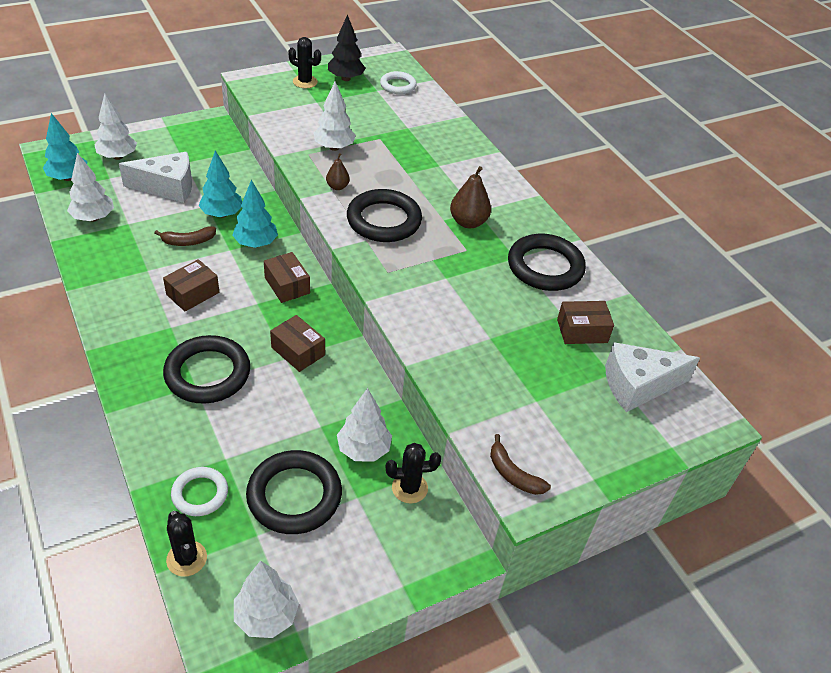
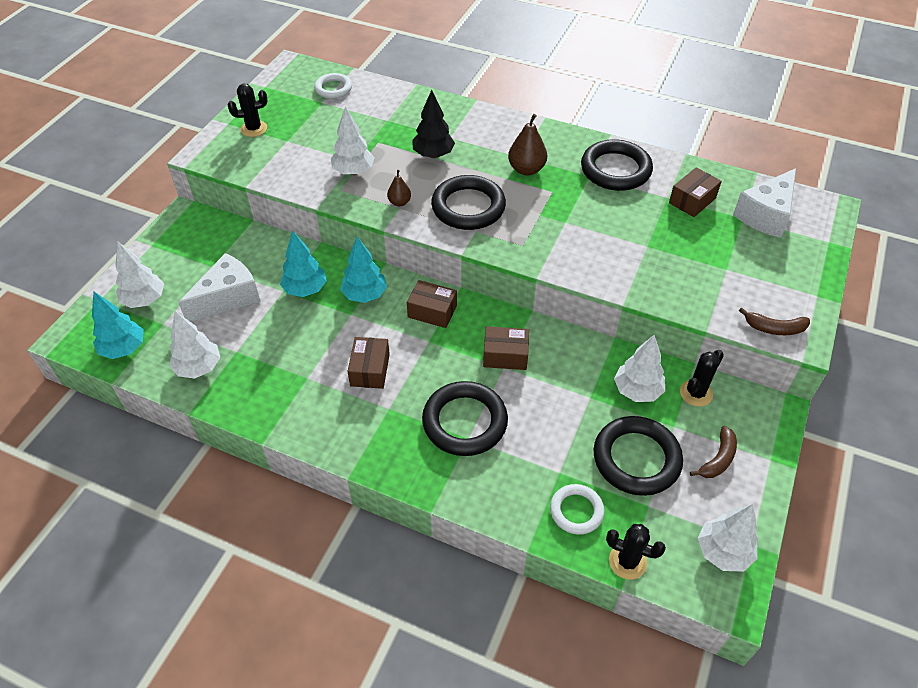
camera: 35 degrees left, 5 degrees up
brown banana [155,226,216,246] -> brown banana moved to [690,426,737,478]
black tree [328,14,366,81] -> black tree moved to [412,90,455,158]

